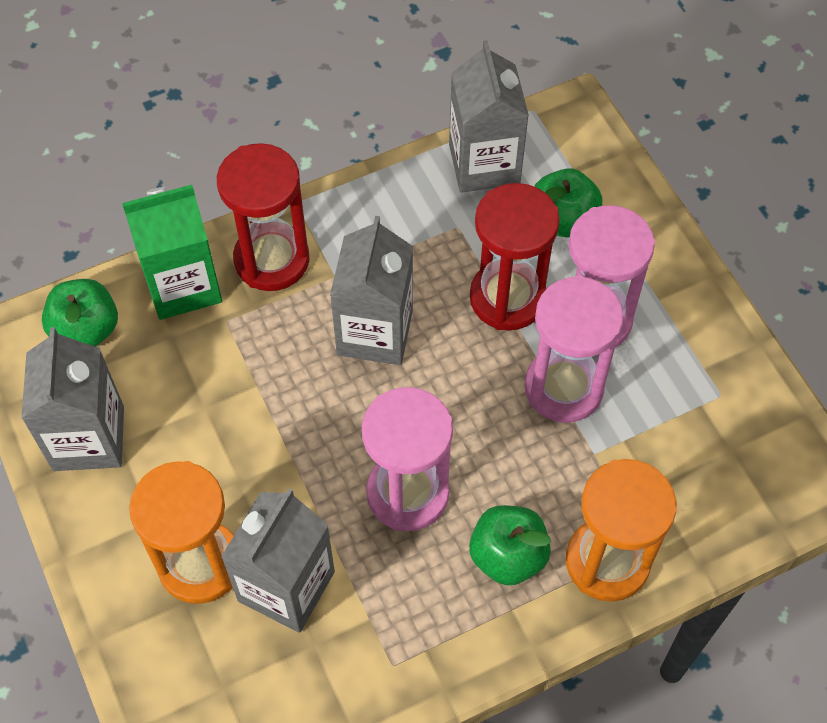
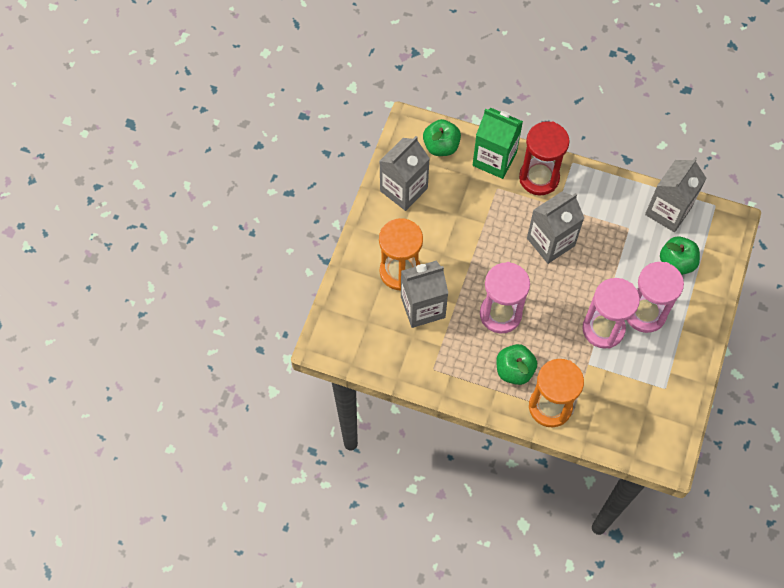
camera: 45 degrees right, 5 degrees up
red hourglass [470,183,560,330] -> none

